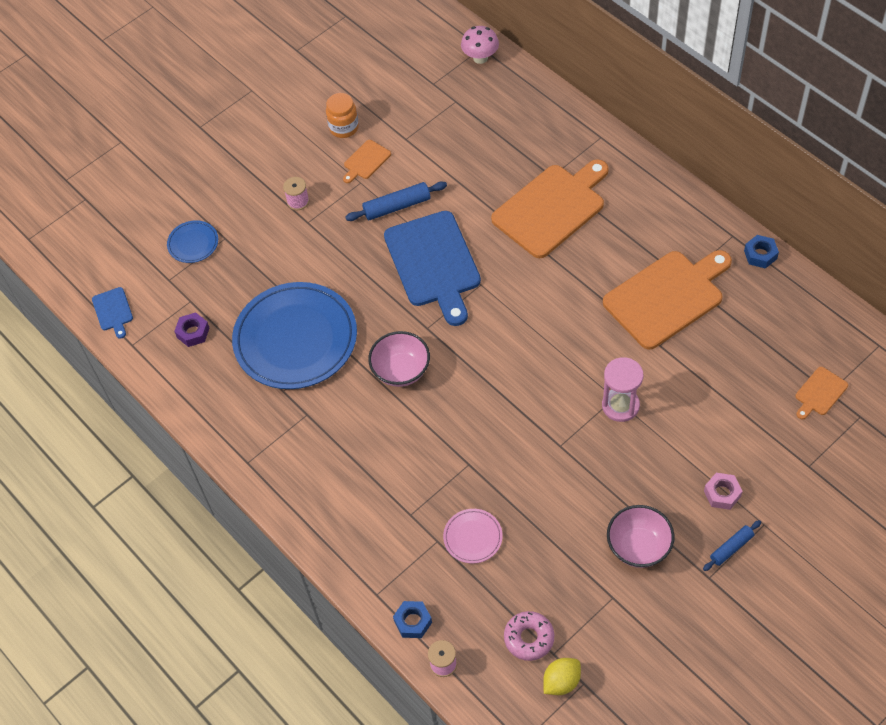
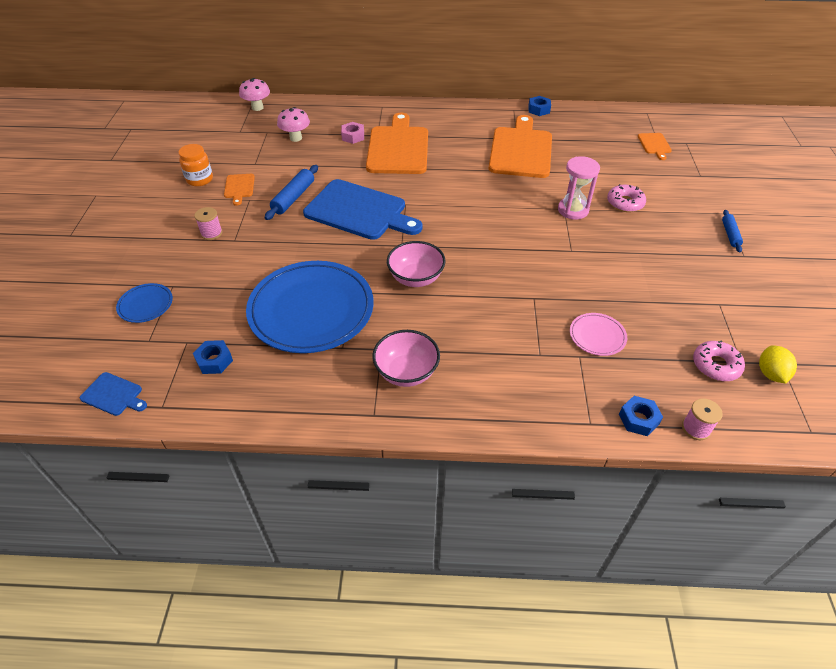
camera: 50 degrees left, 10 degrees down
purple nut [174,312,209,347] -> blue nut [193,340,233,374]
pink bowl [607,505,675,568] -> pink bowl moved to [372,330,440,387]
pink nut [704,473,743,510] -> pink nut moved to [341,122,364,144]
none -> pink mushroom [277,107,310,142]
none -> pink donut [607,184,646,212]

